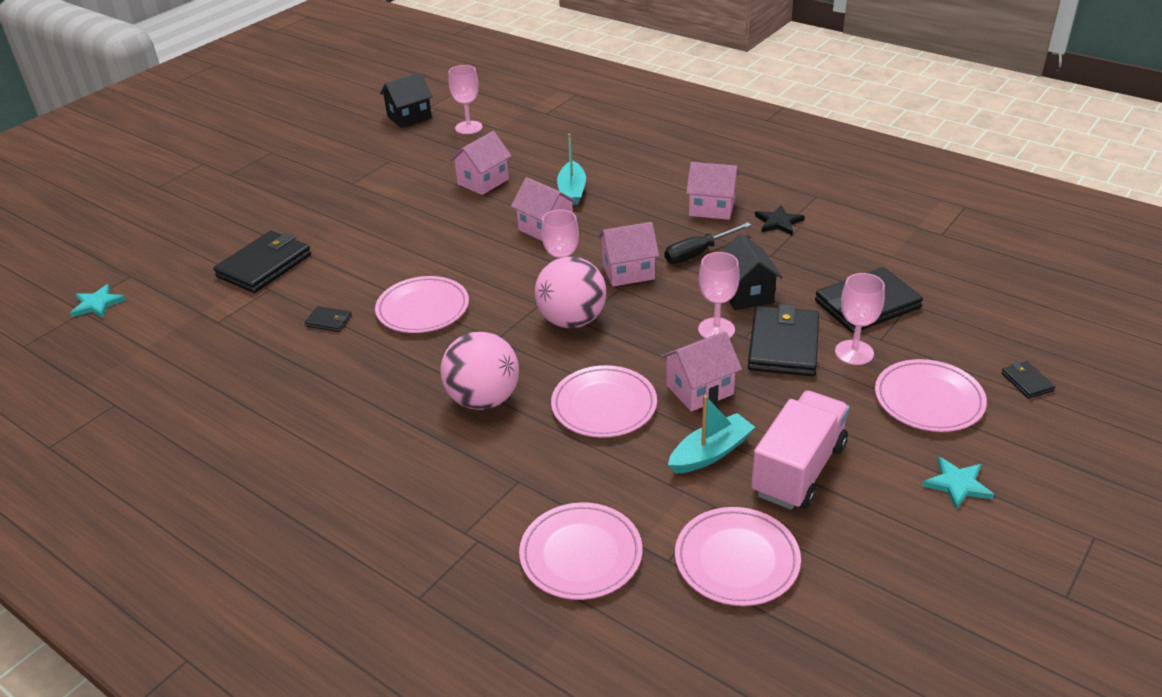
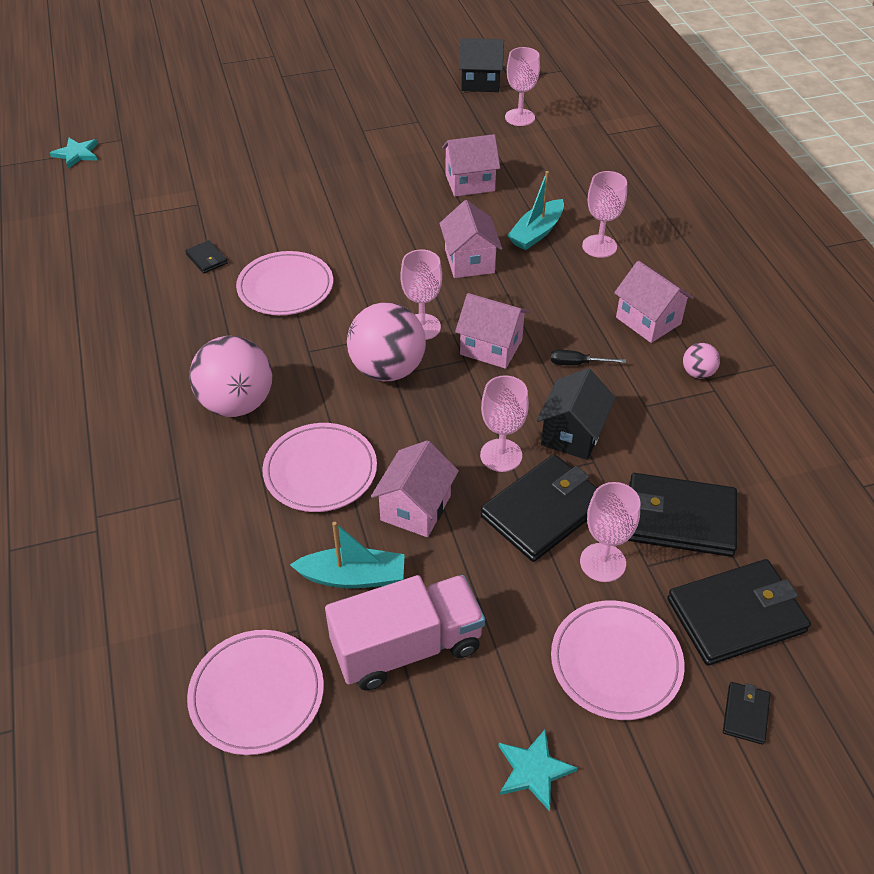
camera: 35 degrees right, 10 degrees up
black wallet [213,231,311,293] -> black wallet moved to [667,559,811,666]
pink plate [519,502,642,600] -> none
pink house [661,331,742,412] -> pink house turned 75 degrees counterclockwise [371,440,459,537]
black screwdriver [665,222,752,264] -> black screwdriver [551,350,626,365], size x0.62
black star [755,205,805,235] -> pink ball [683,343,720,379]
none -> pink goblet [582,171,627,258]

